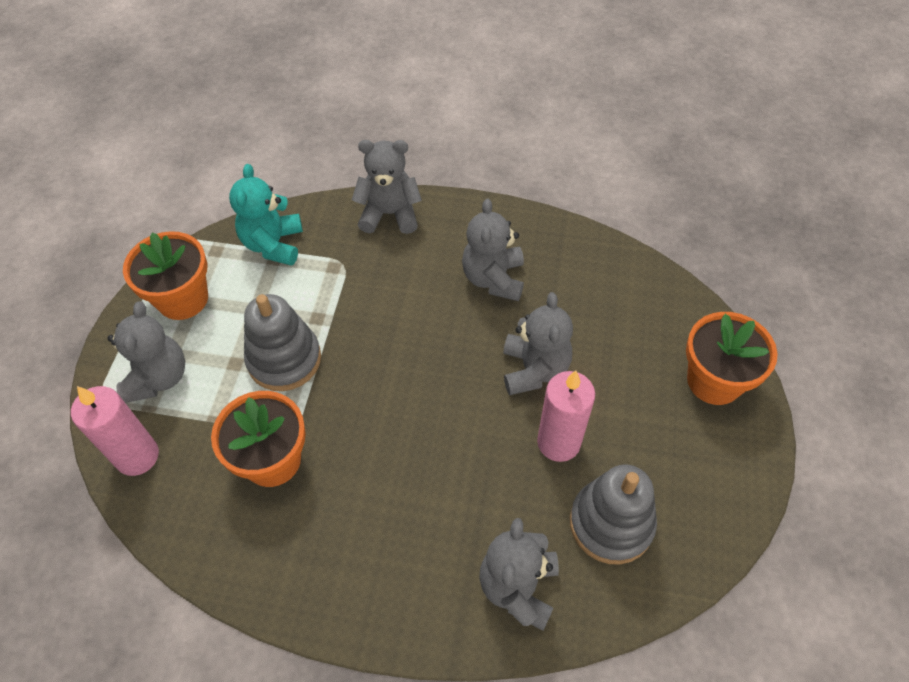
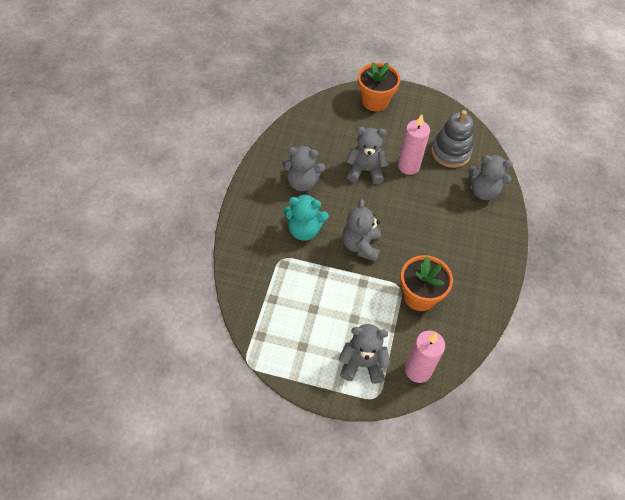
camera: 90 degrees left, 0 degrees up
orange flower pot [123,231,208,320] -> none
turquoise teddy bear [229,164,303,266] -> turquoise teddy bear moved to [283,193,329,241]
grey stacking toy [244,294,321,391] -> none
grey teddy bear [352,140,422,234] -> grey teddy bear moved to [342,199,381,262]

